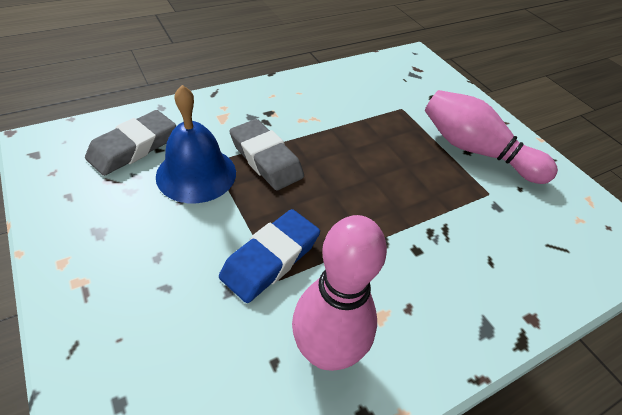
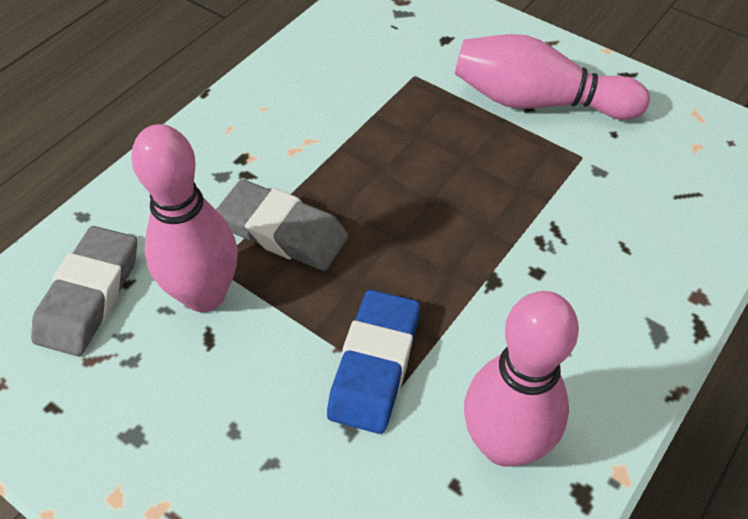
camera: 20 degrees left, 5 degrees up
blue bell [156,85,236,203] -> pink bowling pin [131,124,238,312]

